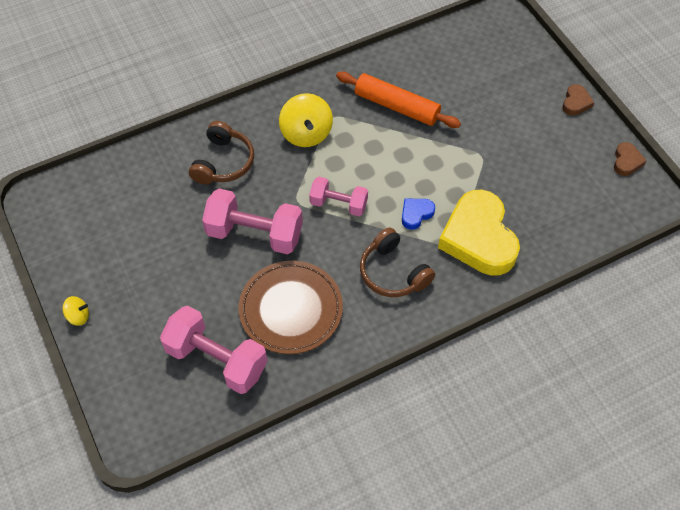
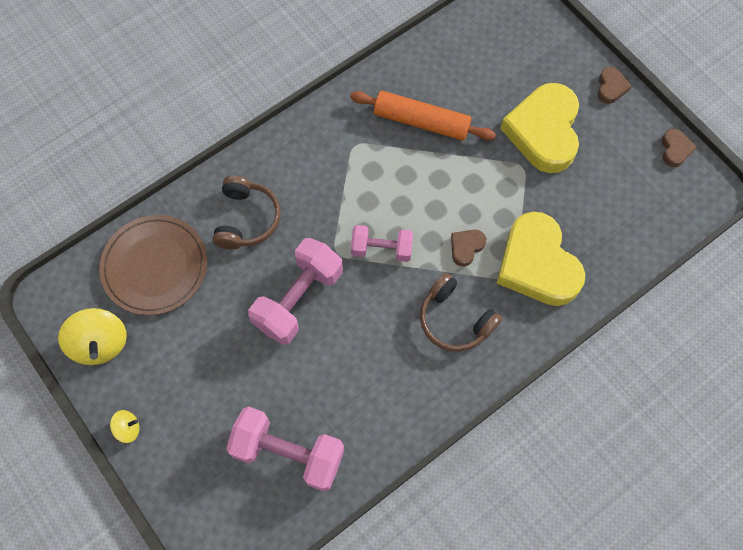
camera: 10 degrees left, 10 degrees up
pink dumbbell [202,189,303,254] -> pink dumbbell turned 60 degrees counterclockwise [248,238,343,345]
brown plate [239,261,343,354] -> brown plate moved to [99,215,207,316]
yellow spinning top [279,93,333,147] -> yellow spinning top moved to [58,308,127,365]
blue heart [402,199,435,230] -> brown heart [451,230,486,267]
none -> yellow heart [500,83,579,173]

